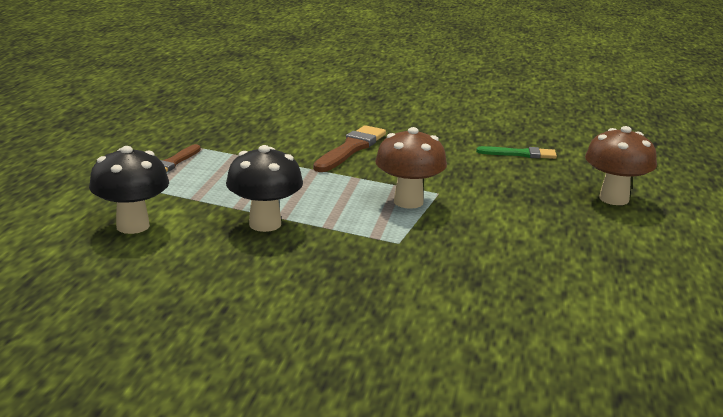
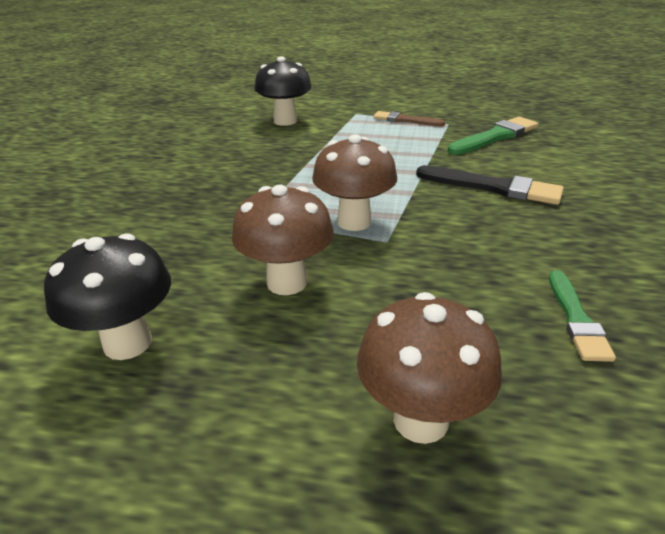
camera: 90 degrees right, 10 degrees up
black mushroom [226,145,303,232] -> black mushroom moved to [44,233,171,360]
brown brush [313,125,386,172] -> black brush [416,165,564,205]
none -> brown mushroom [232,184,334,295]
none -> green brush [448,117,539,155]

